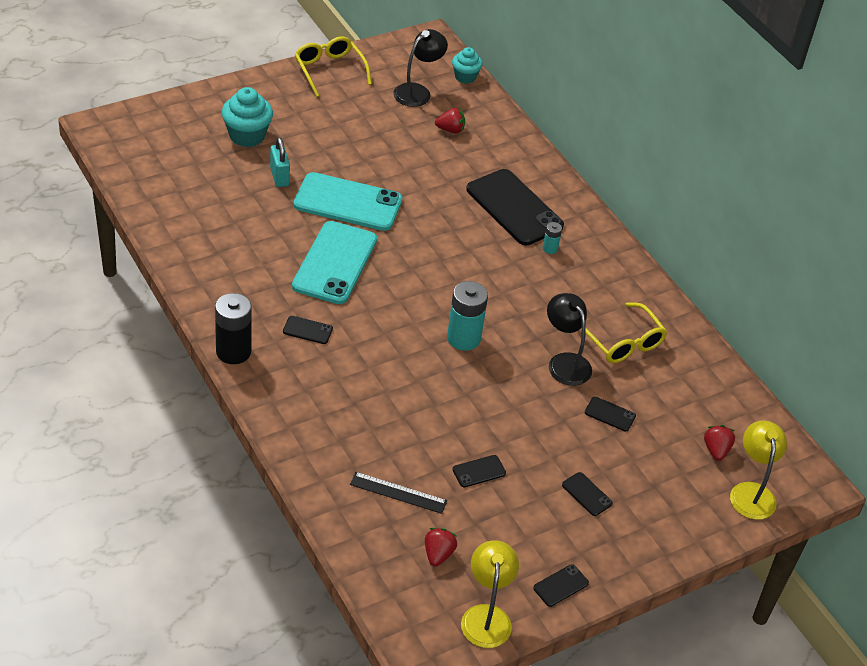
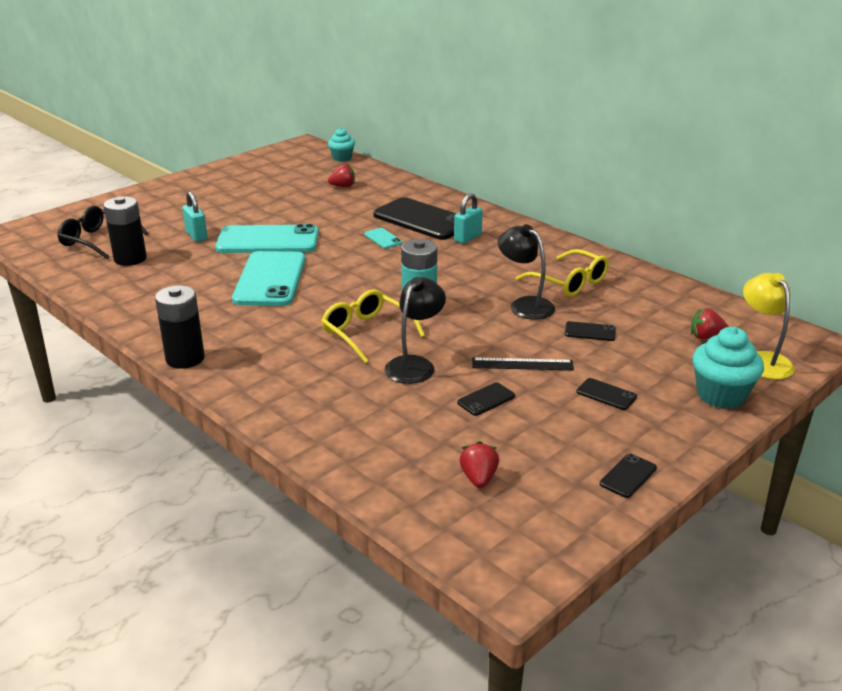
camera: 10 degrees left, 15 degrees down
turquoise cupcake [222,87,273,147] -> turquoise cupcake moved to [692,327,764,409]
black phone [283,316,333,344] -> none
yellow glasses [295,36,372,97] -> yellow glasses moved to [321,289,425,363]
black ruler [350,472,447,514] -> black ruler moved to [472,358,574,370]
black lamp [393,29,448,107] -> black lamp moved to [384,277,446,384]
yellow lamp [461,540,519,648] -> none
turquoise battery [543,222,562,254] -> turquoise padlock [454,193,483,244]
red strawberry [704,425,735,461] -> red strawberry turned 75 degrees counterclockwise [691,308,729,339]
none -> black glasses [57,206,148,259]
none -> black battery [103,196,147,266]
none -> turquoise phone [364,228,403,248]

